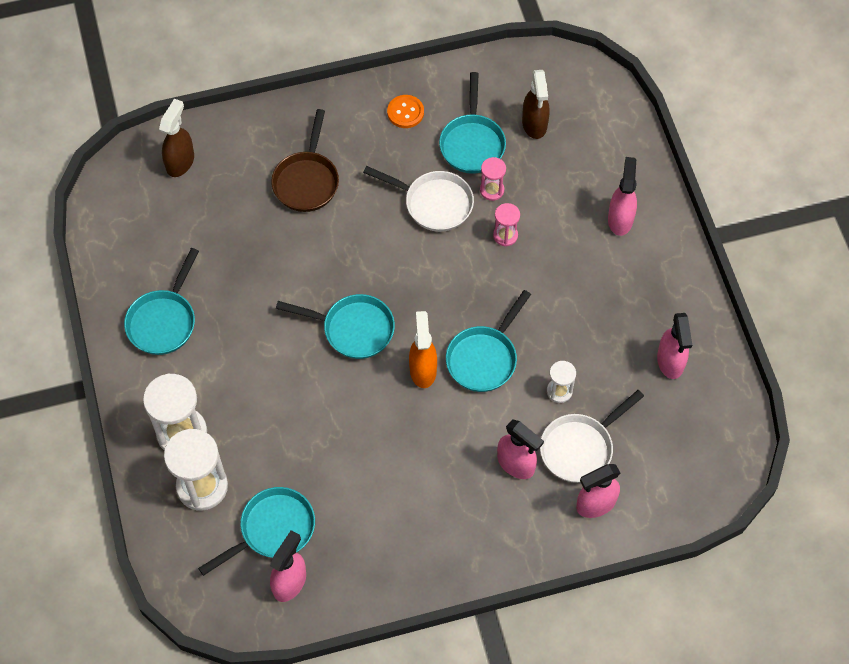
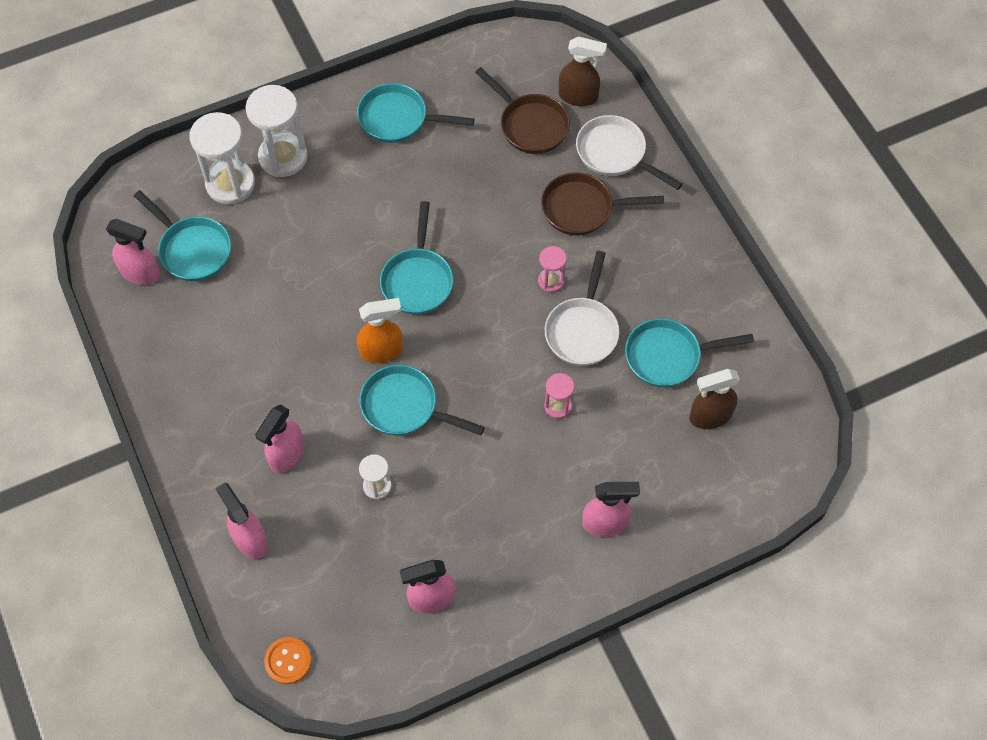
camera: 80 degrees right, 0 degrees up
orange button [387,95,424,128] -> orange button moved to [264,637,312,684]
pink hourglass [480,157,506,201] -> pink hourglass moved to [538,246,567,292]
white pan [540,390,644,483] -> white pan moved to [576,115,683,190]
none -> brown pan [475,67,570,154]

